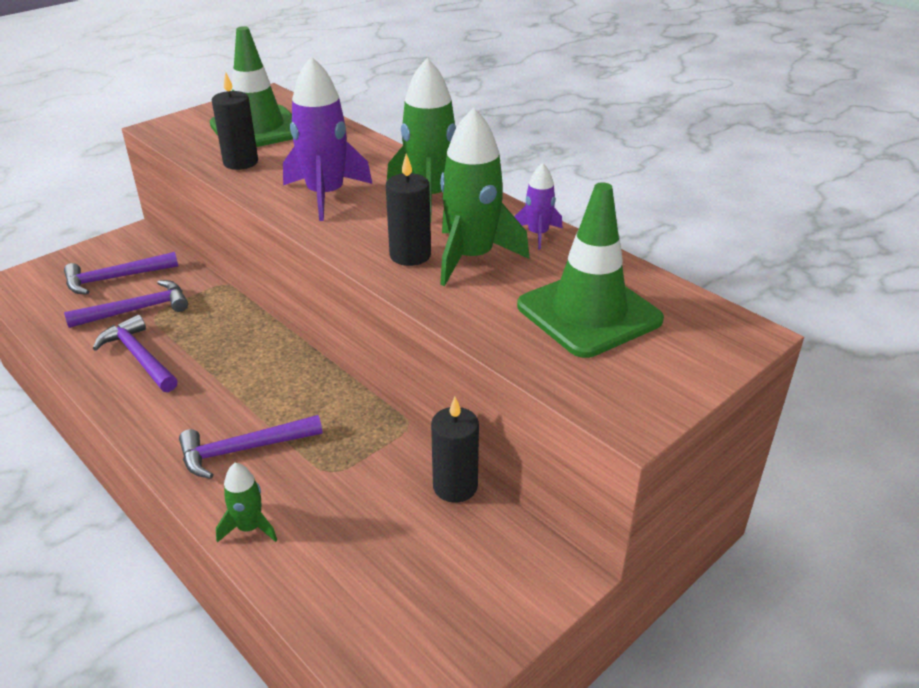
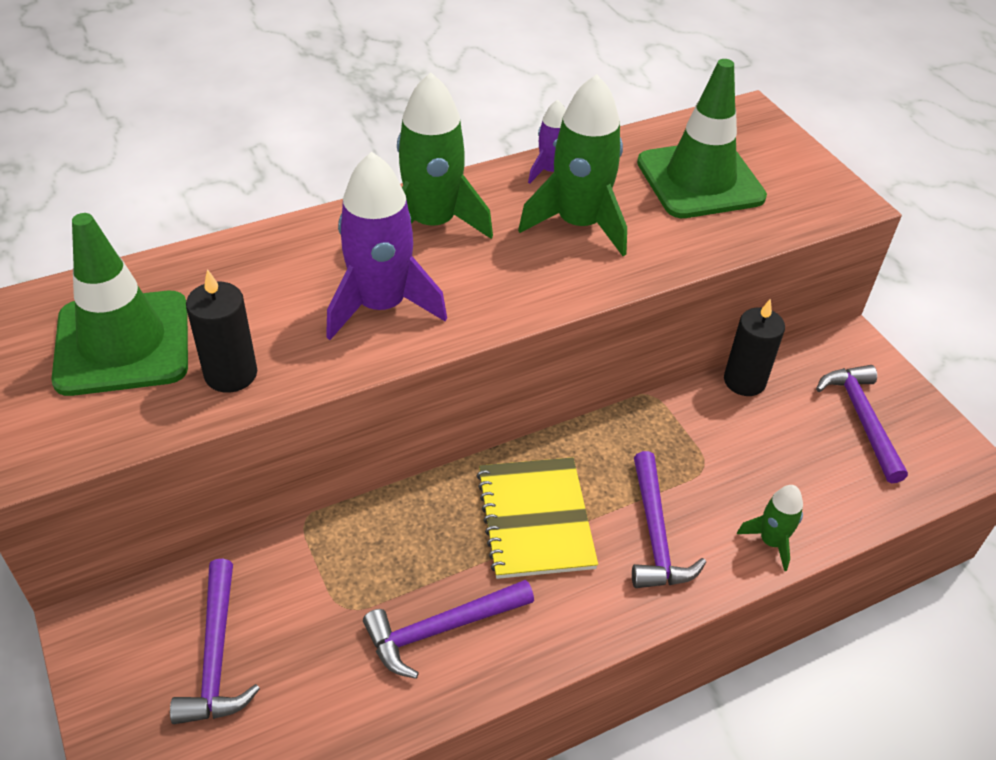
camera: 75 degrees left, 10 degrees up
purple hammer [64,280,188,328] -> purple hammer moved to [816,365,908,483]
black candle [386,153,431,266] -> none
none -> yellow notebook [477,457,598,579]

